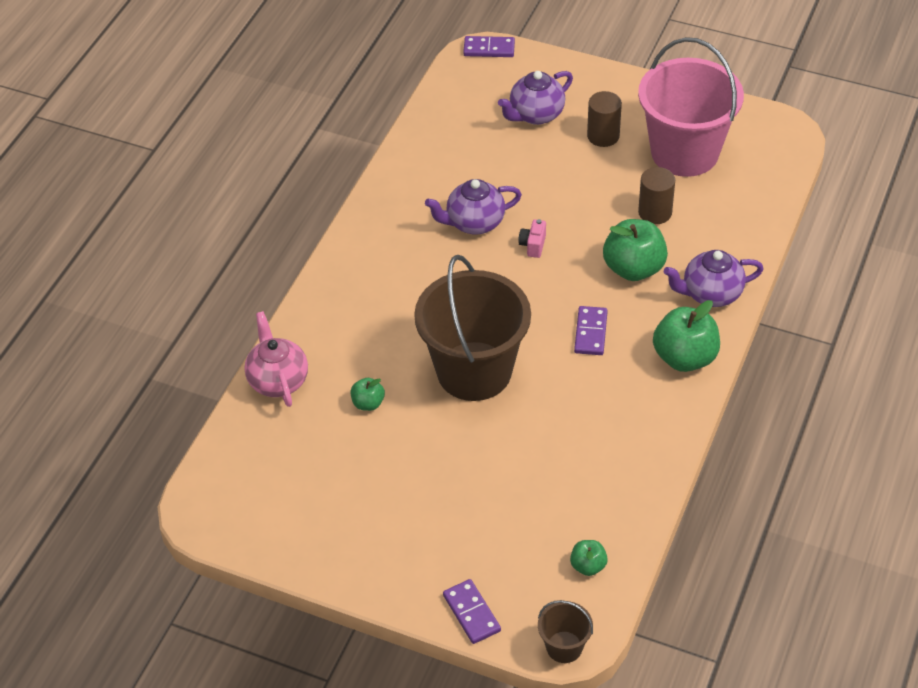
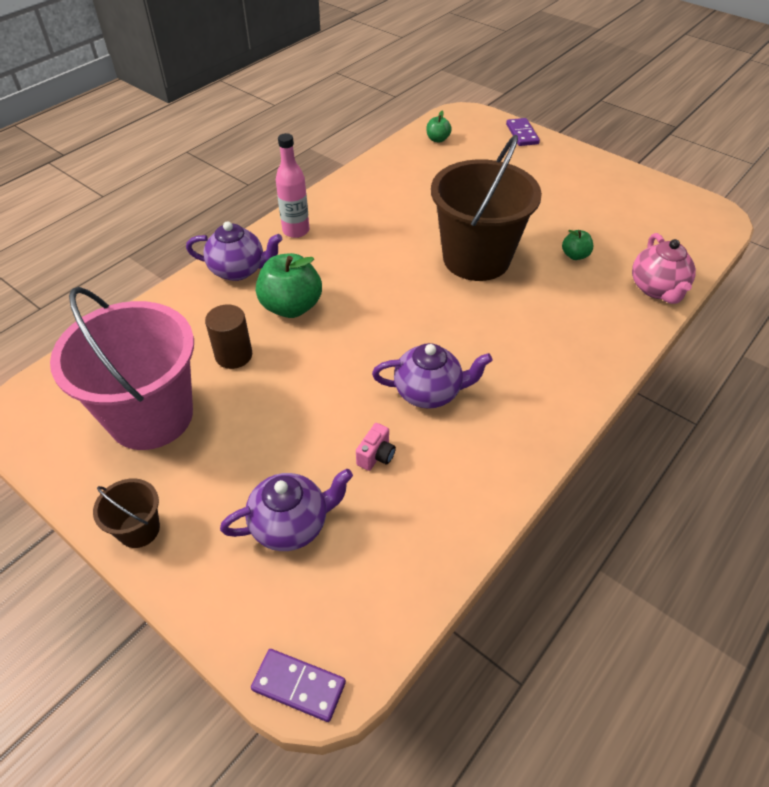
camera: 165 degrees left, 0 degrees up
pink camera [518,219,546,258] -> pink camera moved to [356,423,396,471]
brown bucket [538,600,593,663] -> brown bucket moved to [93,478,160,548]
purple domino [574,306,608,355] -> none
brown cylinder [587,91,622,147] -> none
green apple [653,300,720,372] -> pink bottle [276,133,309,238]

